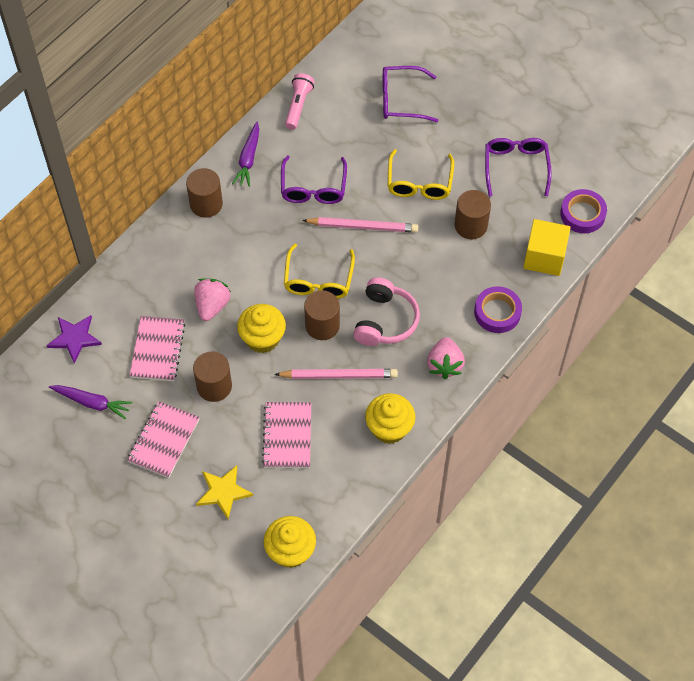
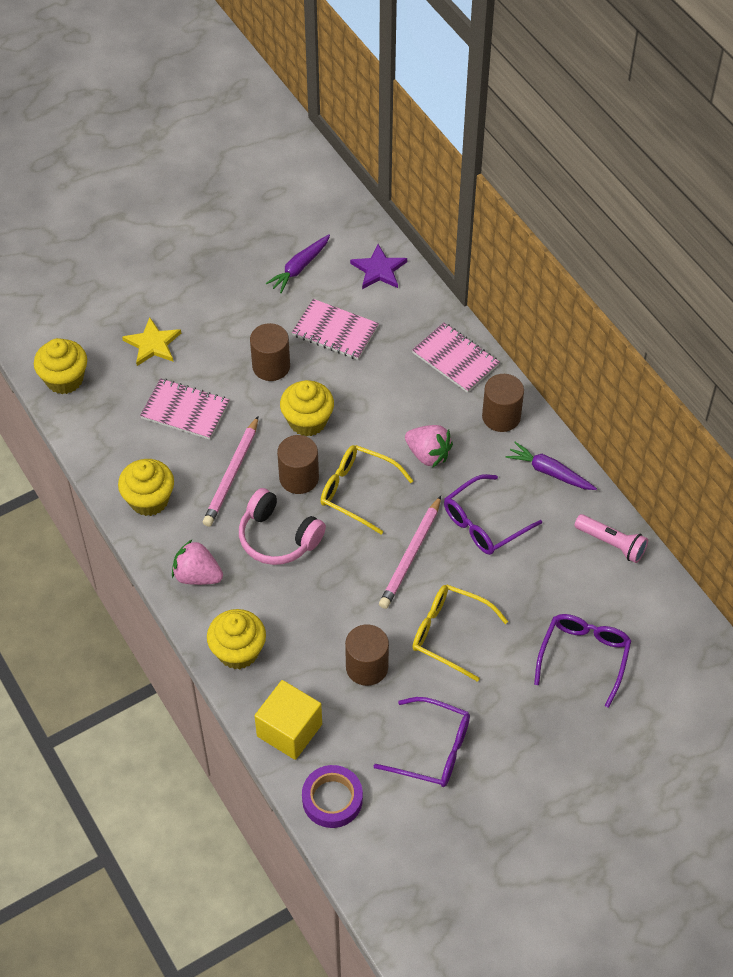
camera: 110 degrees right, 5 degrees down
pink notebook [127,401,200,478] -> pink notebook moved to [412,322,500,393]
pink strawberry [194,279,231,321] -> pink strawberry moved to [405,425,453,468]
purple glasses [281,155,347,204] -> purple glasses turned 60 degrees counterclockwise [444,474,542,555]
purple tape [474,286,522,333] -> yellow cupcake [207,609,266,669]

